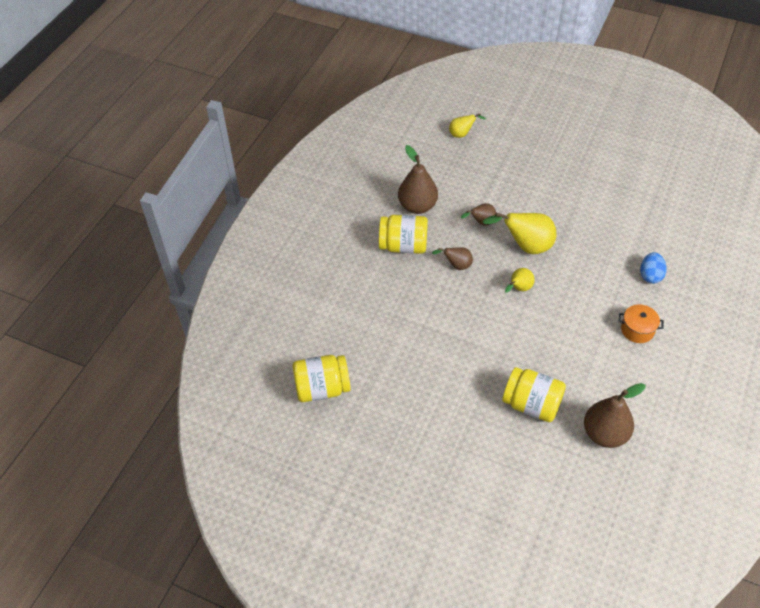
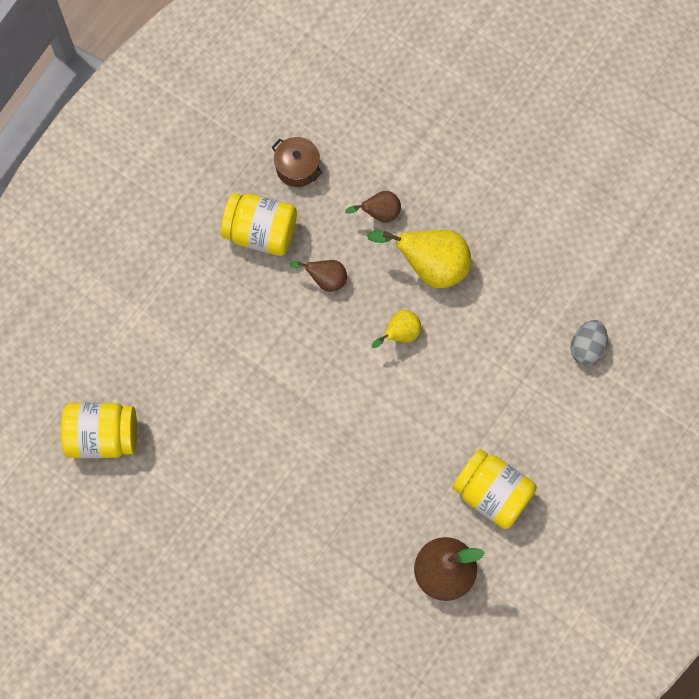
camera: 10 degrees right, 20 degrees up
brown pear [398,145,438,214] -> brown pot [272,137,322,187]
yellow pear [449,113,486,138] -> none
yellow jar [502,367,566,422] -> yellow jar moved to [453,449,537,529]
orange pot [619,304,664,343] -> none
blue egg [640,252,667,284] -> grey egg [571,320,608,365]

